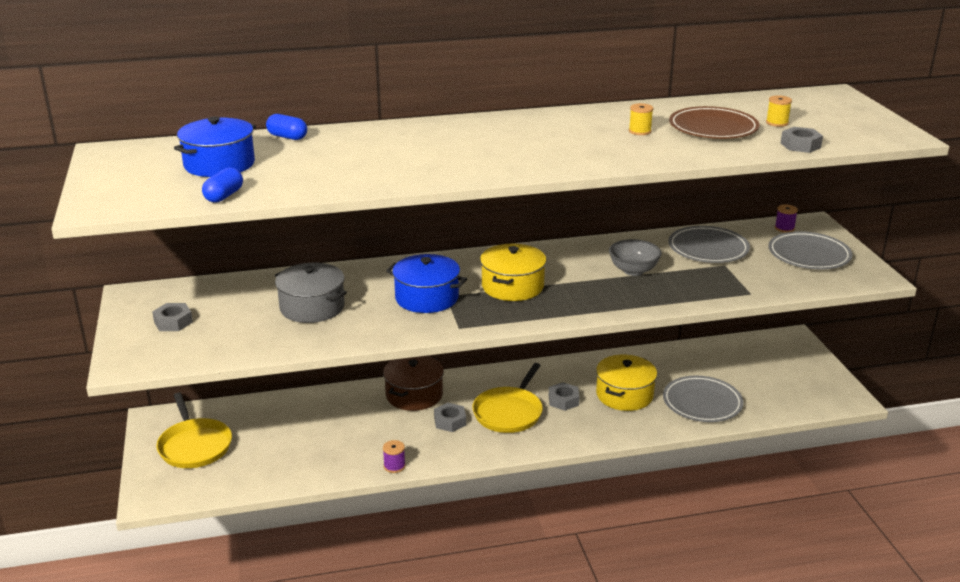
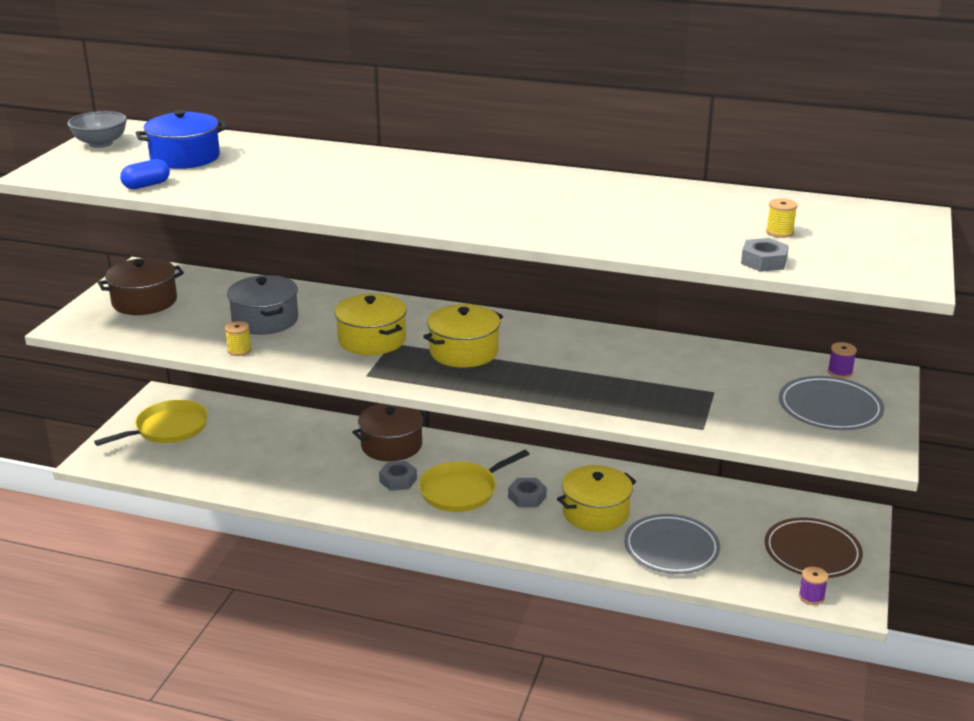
camera: 30 degrees right, 0 degrees up
grey nut [152,303,193,331] -> brown pot [98,258,184,315]
yellow pan [156,392,232,468] -> yellow pan turned 135 degrees counterclockwise [94,400,208,446]
blue capsule [266,114,307,140] -> none
purple spool [383,440,405,473] -> purple spool moved to [799,567,828,605]
blue pot [386,254,467,313] -> yellow pot [334,293,407,355]
grey bowl [609,239,662,276] -> grey bowl moved to [67,111,127,148]
yellow spool [629,103,653,135] -> yellow spool moved to [225,321,252,356]
grey plate [668,226,750,263] -> none
brown plate [669,106,759,139] -> brown plate moved to [765,518,863,578]

